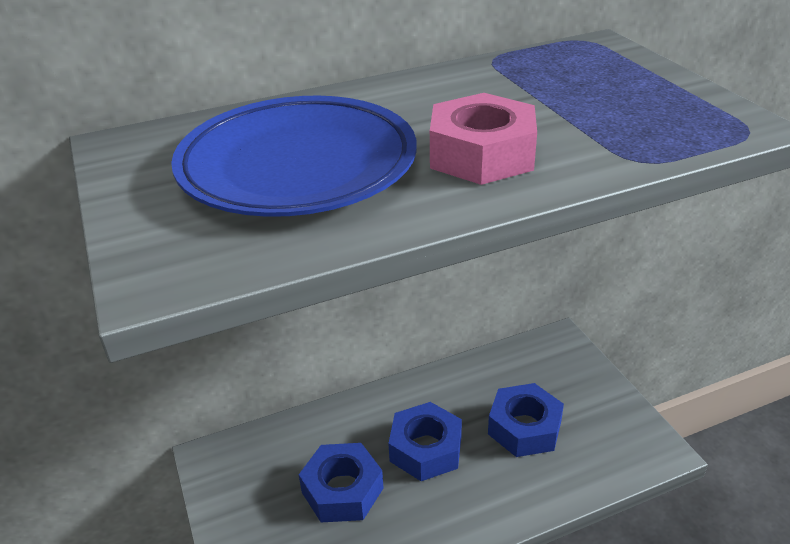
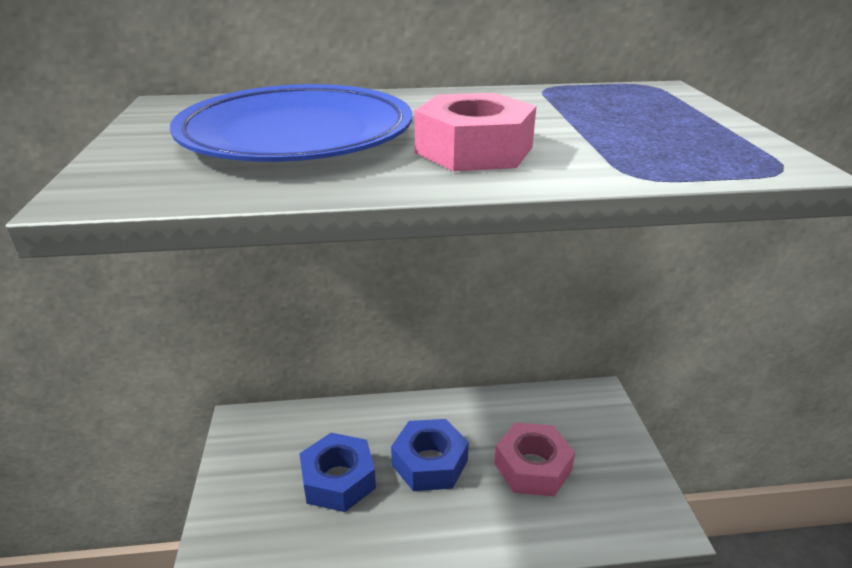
camera: 15 degrees right, 5 degrees down
blue nut [488,383,564,457] -> pink nut [494,422,575,496]

